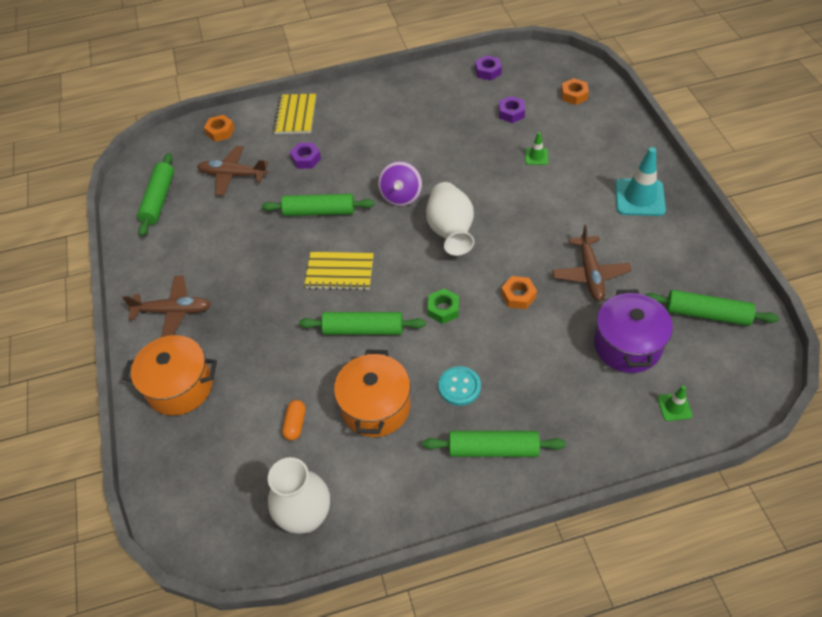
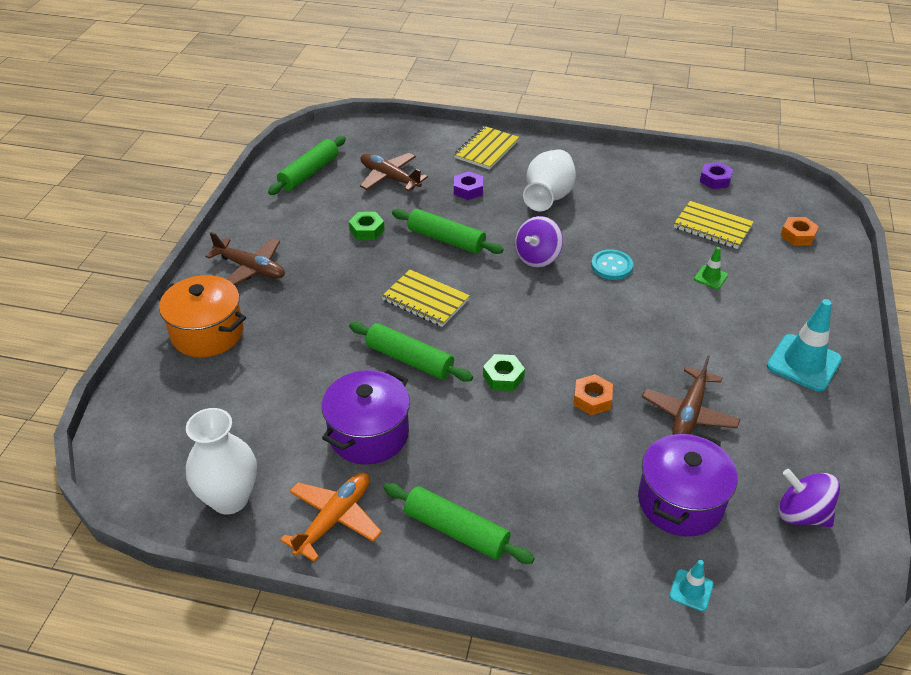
camera: 25 degrees right, 10 degrees down
orange nut [204,115,235,142] -> none
orange capsule [282,400,306,440] -> none
orange pot [334,349,411,437] -> purple pot [322,369,410,465]
white vase [426,182,474,256] -> white vase moved to [523,150,576,211]
turquoise button [438,366,481,406] -> turquoise button moved to [591,249,633,280]
purple nut [499,96,525,123] -> yellow notebook [674,201,754,249]
green rolling pin [645,290,779,326] -> purple spinning top [778,469,840,527]
green traffic cone [657,386,692,421] -> turquoise traffic cone [669,560,713,611]
none -> orange plane [280,472,382,562]
none -> green nut [349,212,385,240]

